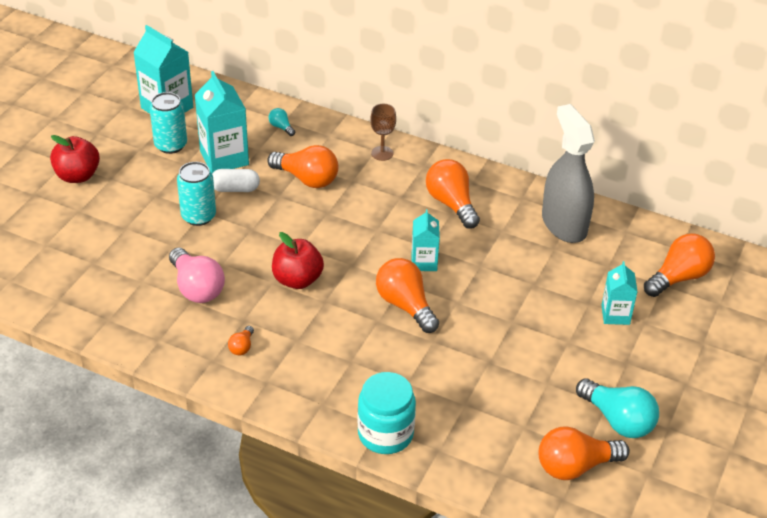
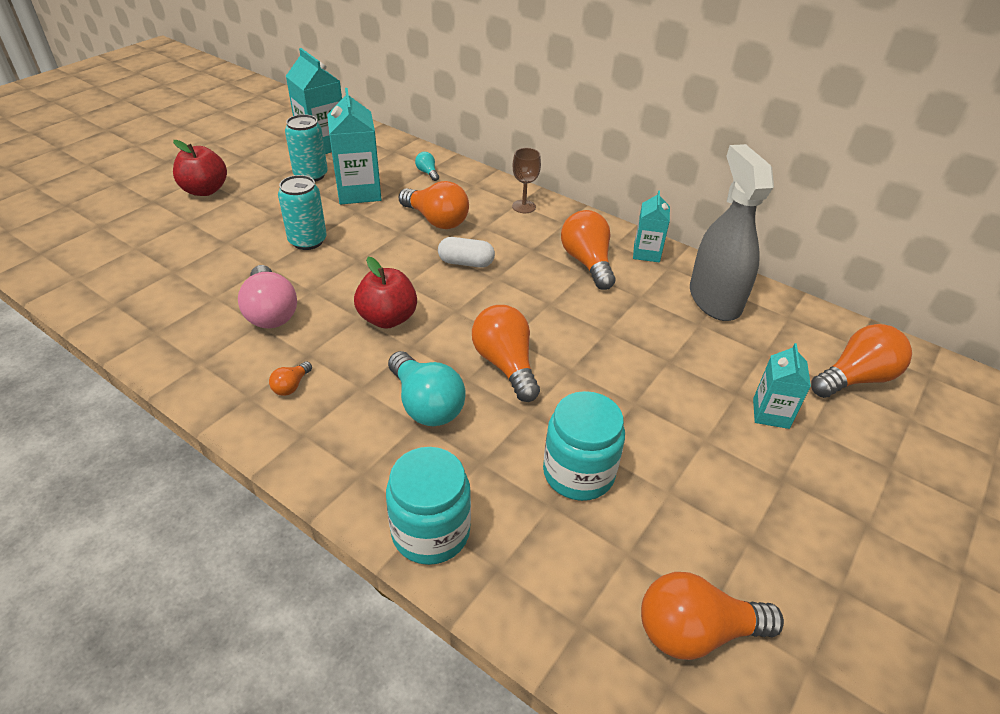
camera: 10 degrees right, 0 degrees up
white capsule [212,169,260,192] -> white capsule moved to [438,237,495,268]
turquoise carton [411,209,440,271] -> turquoise carton moved to [633,190,670,263]
turquoise light bulb [576,379,659,438] -> turquoise light bulb moved to [388,351,466,426]
none -> turquoise jar [543,391,625,501]

